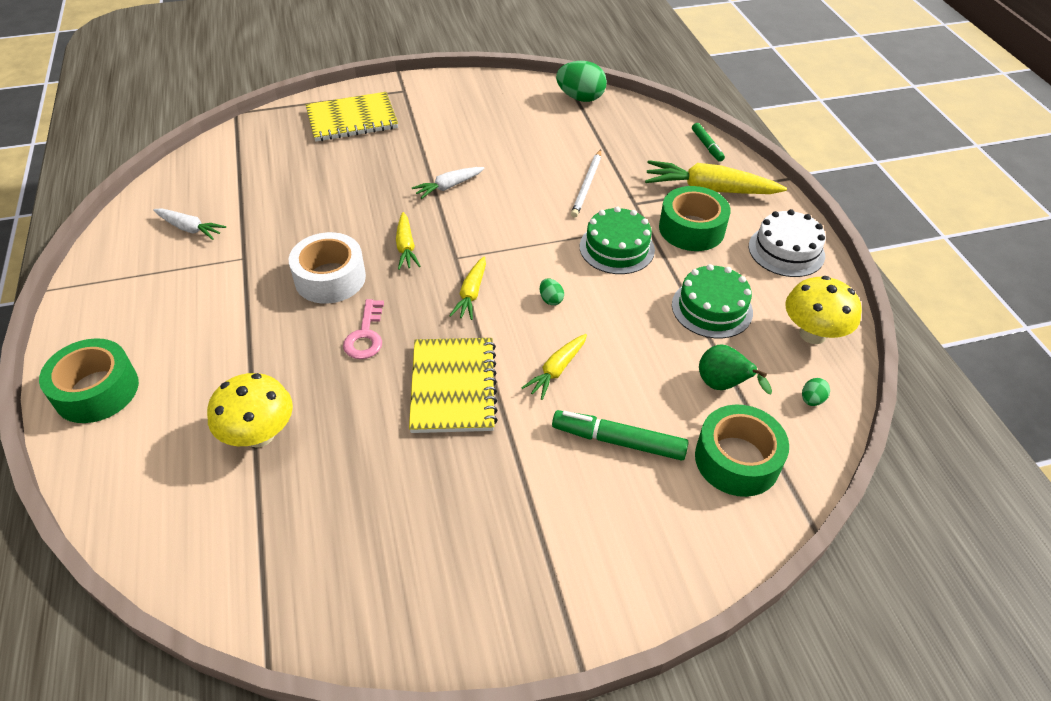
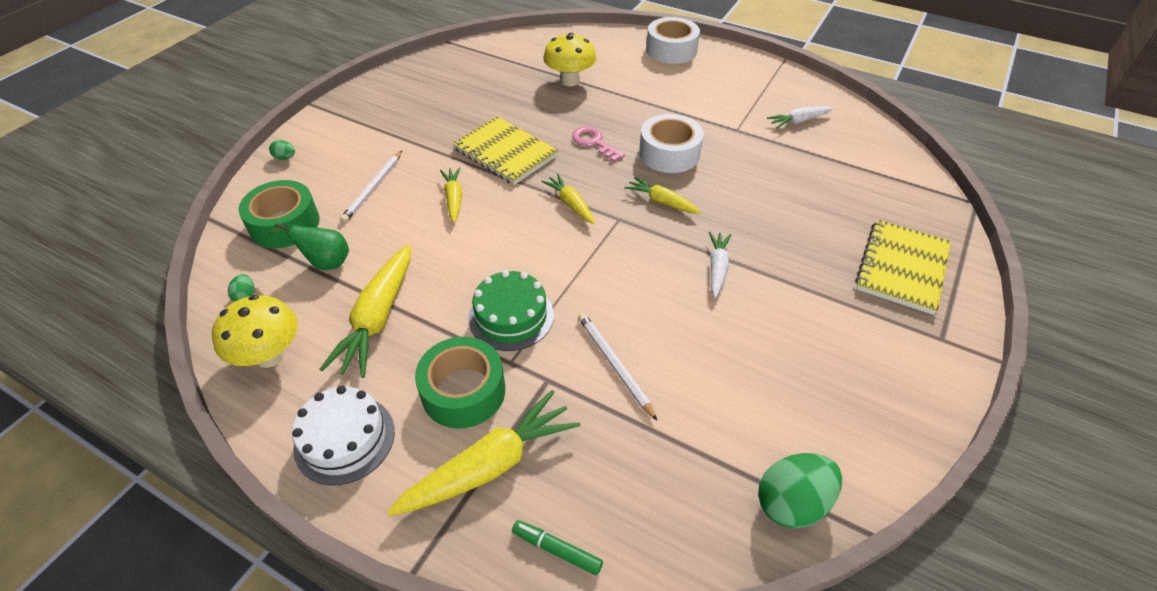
camera: 135 degrees right, 0 degrees up
green tape [39,338,139,423] -> white tape [646,17,700,64]
green egg [540,278,564,305] -> green egg moved to [269,140,295,160]
green marker [552,410,688,461] -> white pencil [340,151,402,223]
green cake [672,264,753,338] -> yellow carrot [319,244,411,378]

